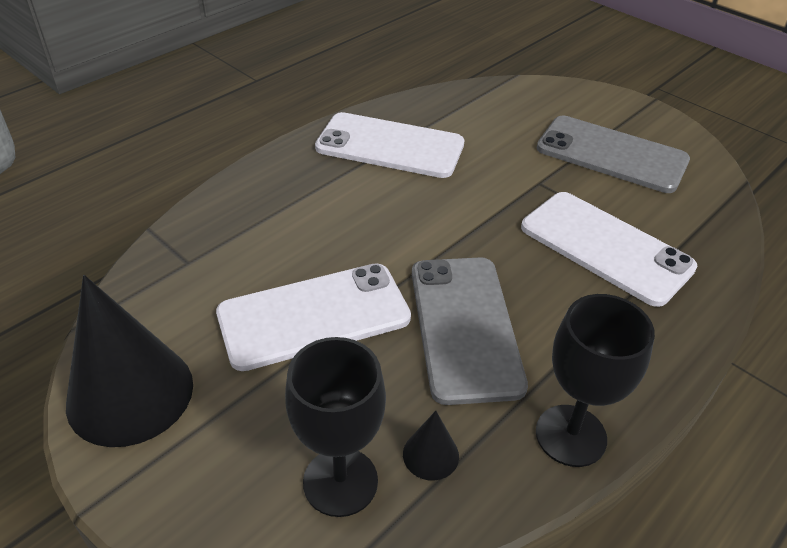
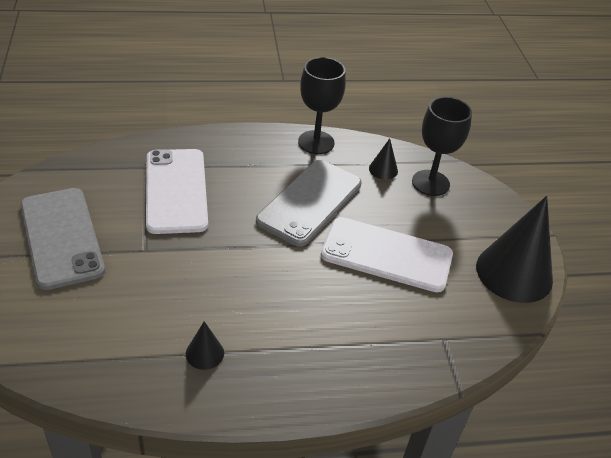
camera: 145 degrees left, 0 degrees up
white phone [315,112,464,178] -> black cone [186,321,224,370]

